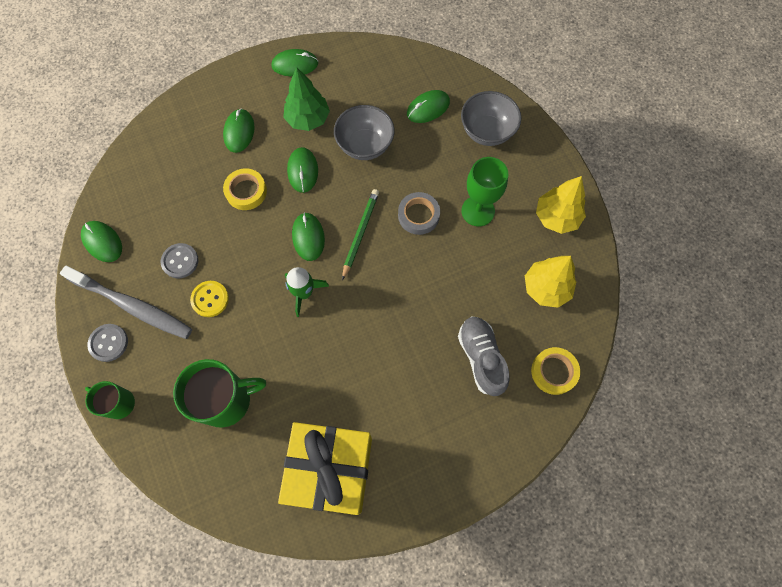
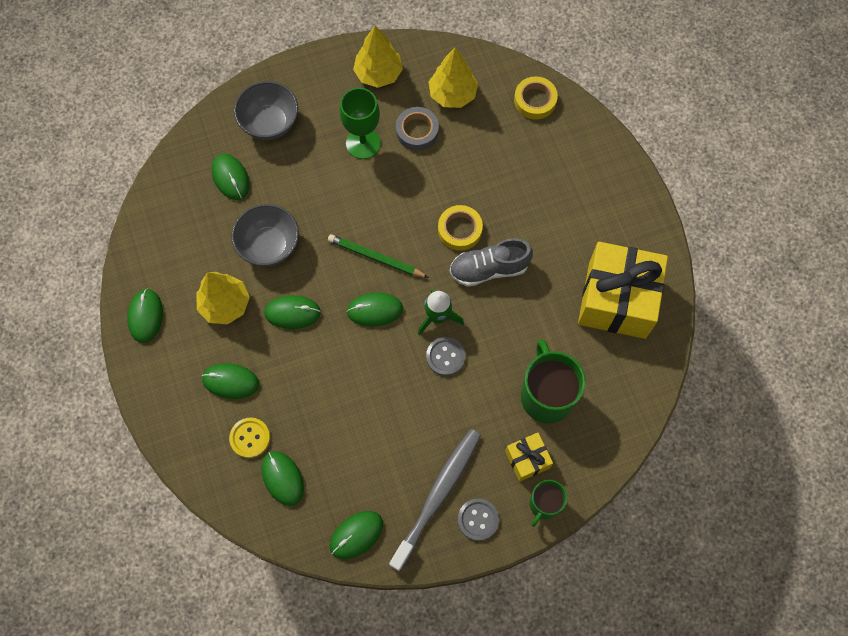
camera: 85 degrees left, 0 degrees up
grey button [161,243,199,278] -> grey button moved to [426,337,465,376]
yellow button [190,281,229,317] -> yellow button moved to [229,418,270,458]
yellow tape [223,168,267,210] -> yellow tape moved to [438,205,483,251]
green tree [283,67,330,131] -> yellow tree [197,272,250,325]
grey tape [398,192,440,235] -> grey tape moved to [396,107,439,150]
grey shoe [458,316,510,396] -> grey shoe moved to [449,238,533,287]
none -> green mouse [262,451,304,506]
none -> yellow gift [505,433,553,482]

